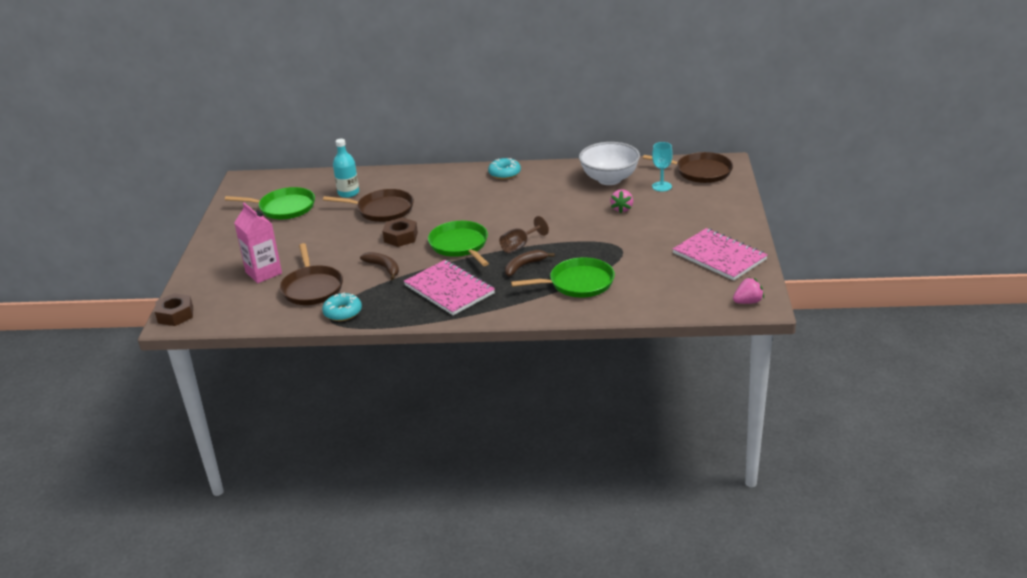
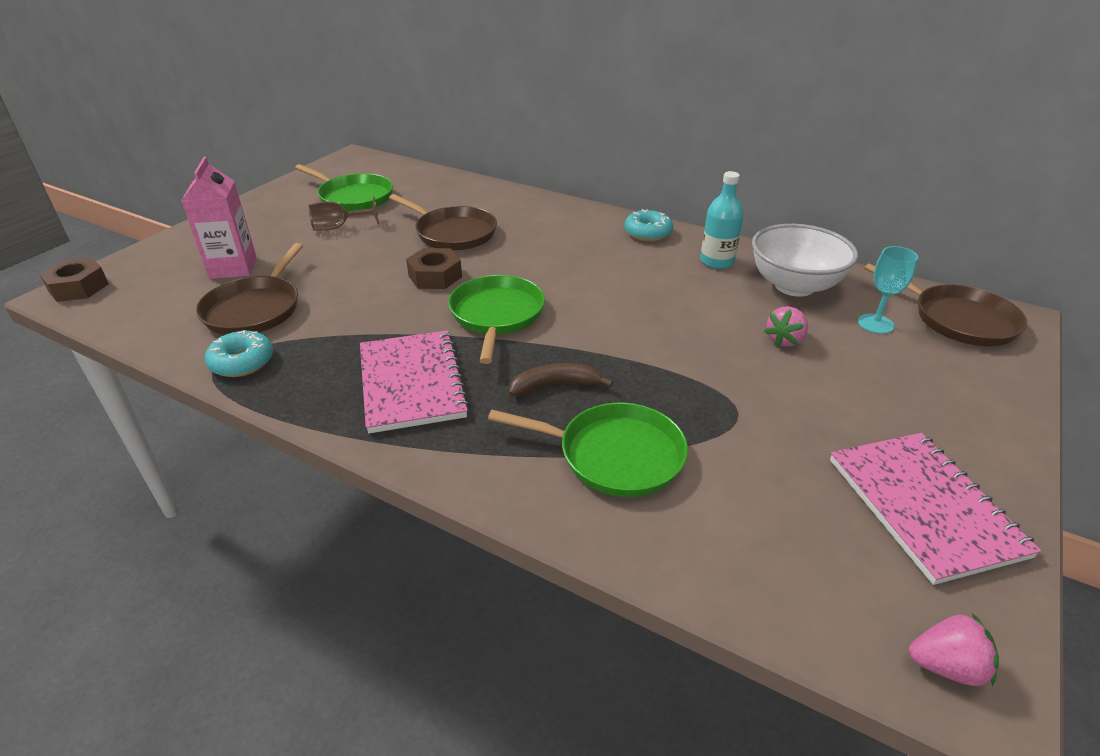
camera: 25 degrees right, 5 degrees up
turquoise bottle [333,139,359,198] -> turquoise bottle moved to [700,171,744,269]
brown banana [360,252,399,280] -> none
brown goblet [499,216,549,253] -> brown goblet moved to [308,196,379,231]

